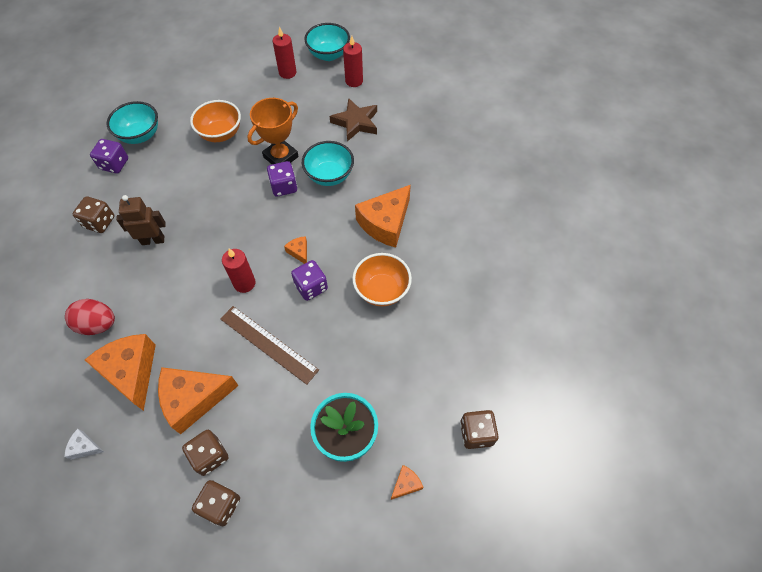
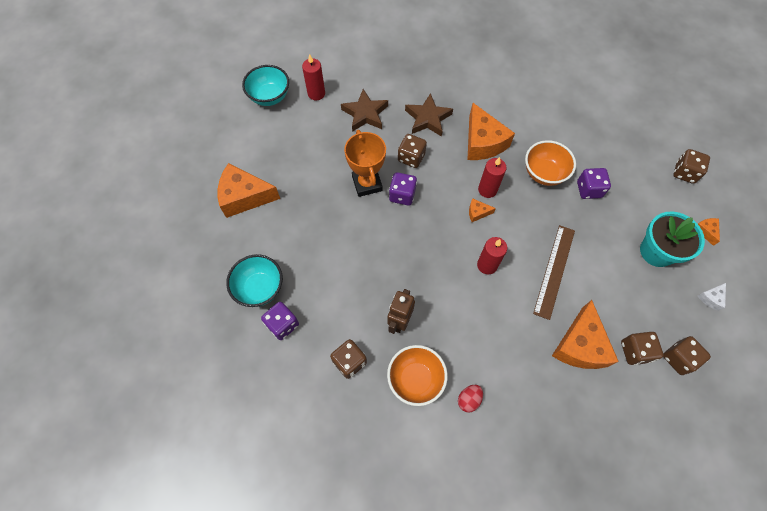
camera: 60 degrees left, 5 degrees up
white cheese [64,429,104,460] -> white cheese moved to [698,283,726,311]
red egg [65,299,115,335] -> red egg [458,385,483,413], size x0.62
orange cheese [85,334,156,411] -> orange cheese moved to [218,163,280,218]
orange bowl [190,100,241,142] -> orange bowl moved to [387,345,448,406]
brown ruler [220,306,319,385] -> brown ruler turned 45 degrees counterclockwise [533,225,575,320]
red candle [273,27,296,79] -> red candle moved to [478,157,507,198]
purple dice [291,260,328,301] -> purple dice moved to [577,168,611,199]
turquoise bowl [302,141,354,186] -> brown dice [398,134,427,168]
none -> brown star [405,93,453,137]

